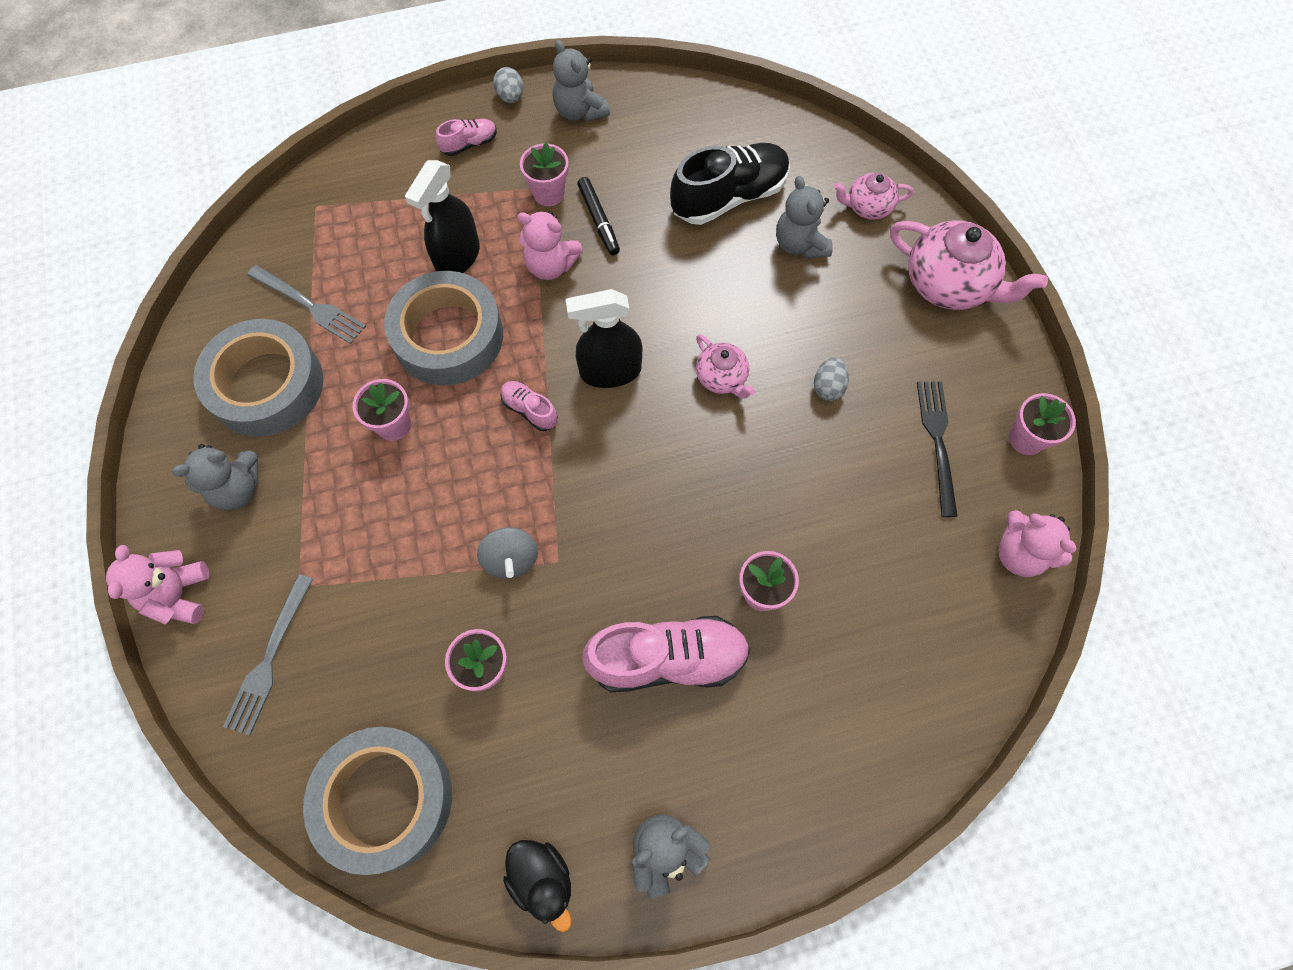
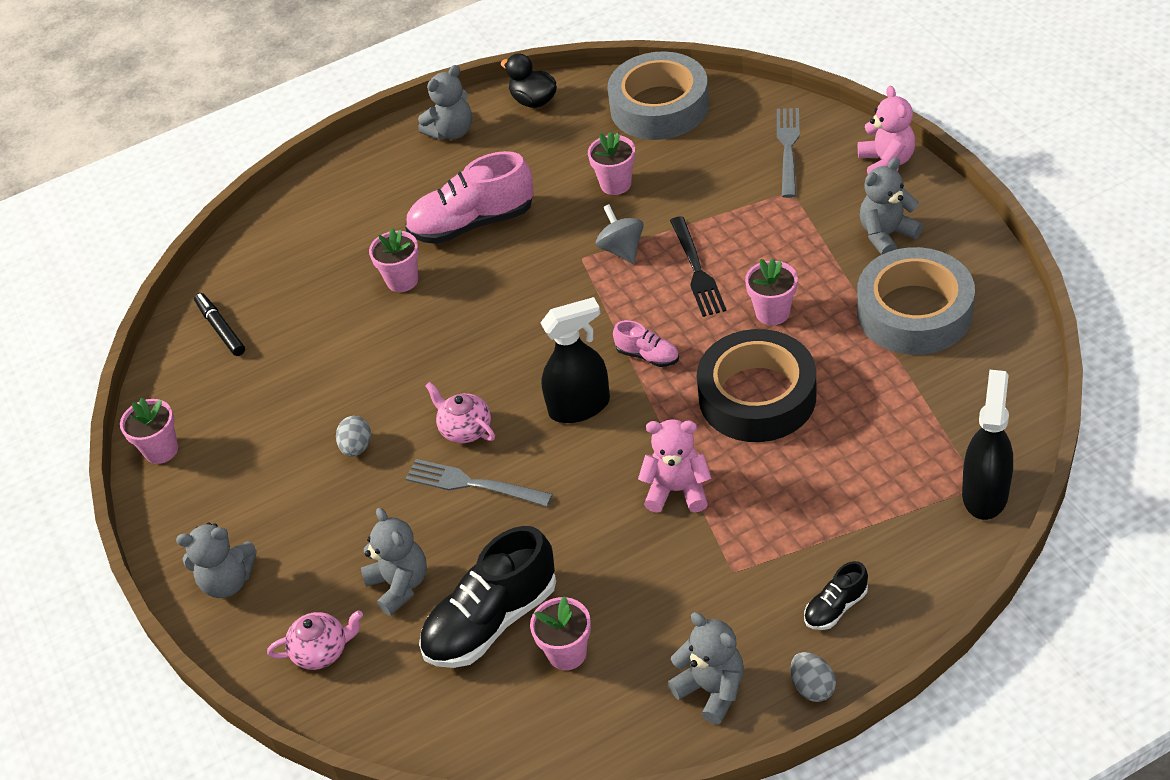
camera: 175 degrees right, 20 degrees down
grey fork [247,265,366,344] -> grey fork moved to [405,459,553,507]
grey tape [384,271,503,386] -> black tape [697,329,817,442]
black spray bottle [405,160,480,273] -> black spray bottle moved to [962,370,1013,520]
pink shoe [435,119,497,156] -> black shoe [804,561,868,630]
pink flower pot [520,142,569,206] -> pink flower pot moved to [530,596,591,670]
black marker [577,177,620,255] -> black marker moved to [194,293,245,356]
pink teapot [890,220,1048,310] -> grey teddy bear [176,522,257,598]
black fork [917,382,958,517] -> black fork moved to [670,216,727,317]
pink teddy bear [999,510,1077,577] -> none

